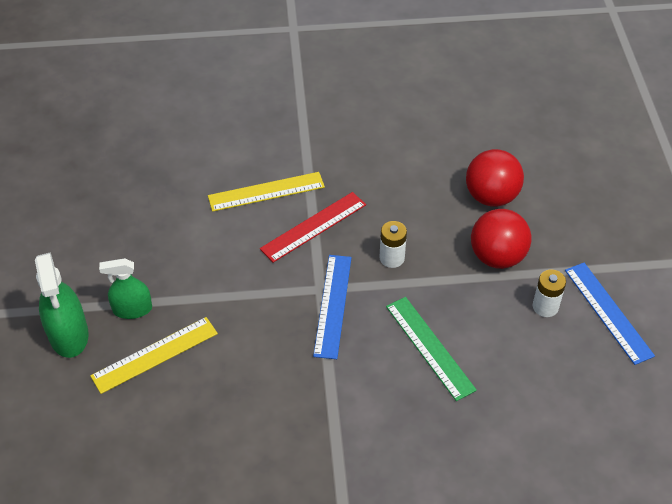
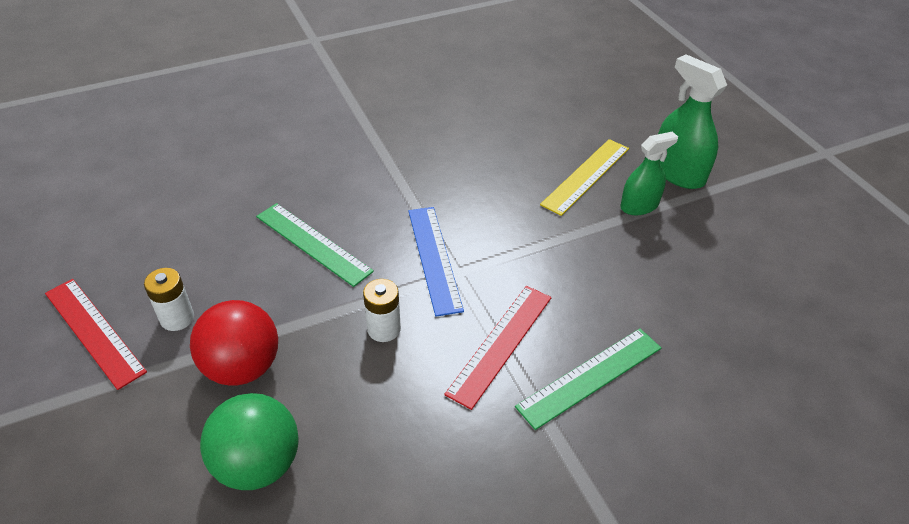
camera: 160 degrees right, 5 degrees down
yellow ruler [208,172,325,212] -> green ruler [515,328,661,430]
red ball [466,149,524,207] -> green ball [200,393,298,490]
blue ruler [565,263,655,365] -> red ruler [45,279,147,390]

